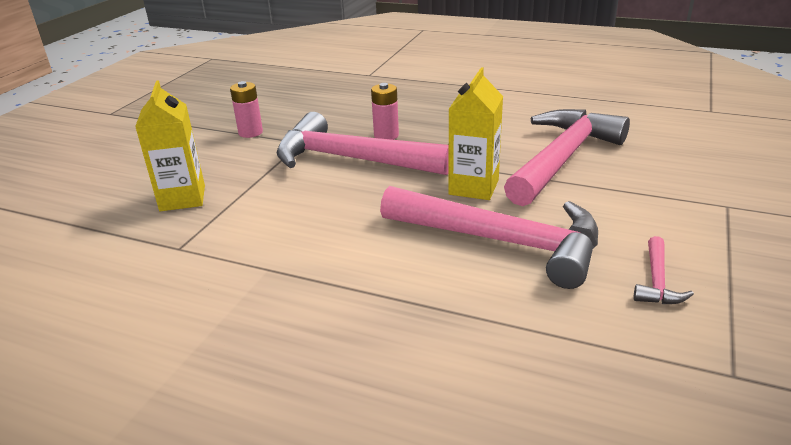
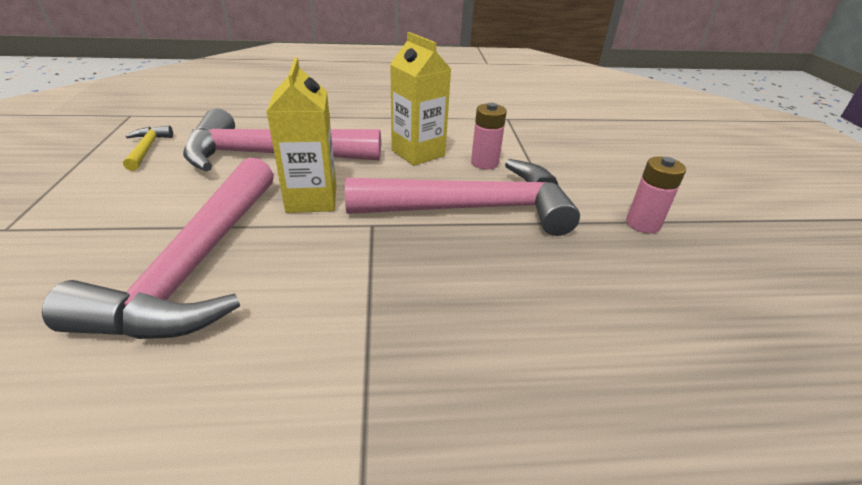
camera: 150 degrees right, 5 degrees up
yellow carton [135,80,205,211] -> yellow carton moved to [390,32,451,166]
pink battery [371,83,399,140] -> pink battery moved to [471,103,507,169]
pink hammer [634,236,694,304] -> yellow hammer [123,126,173,171]

